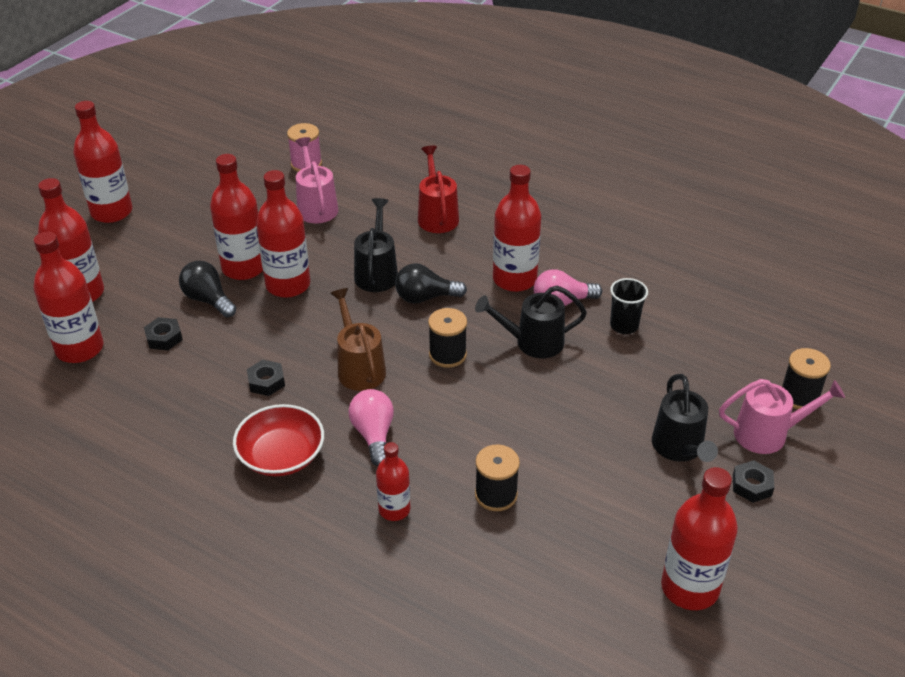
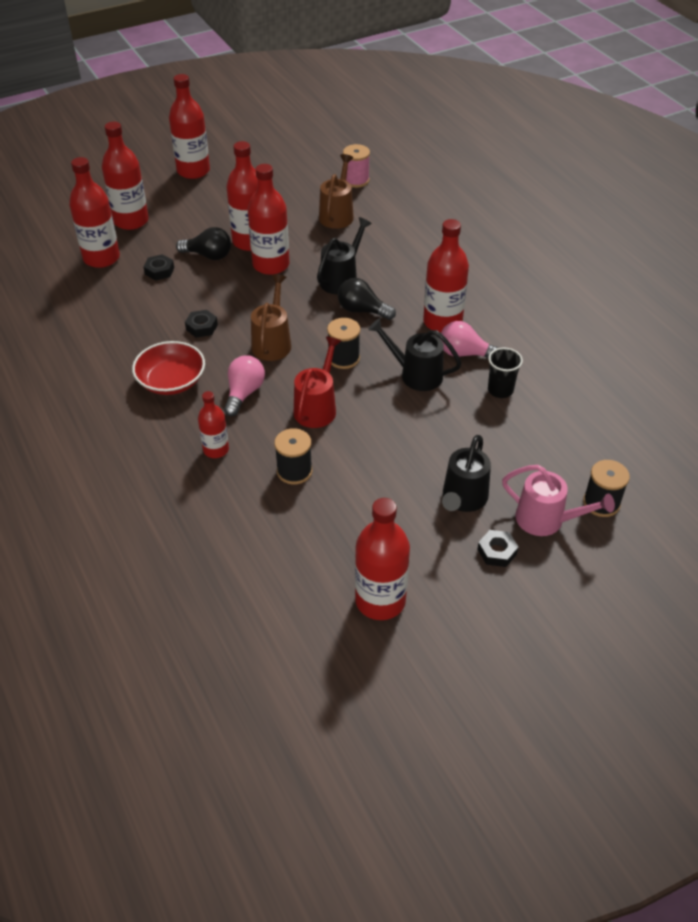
camera: 30 degrees right, 5 degrees up
black light bulb [179,261,237,318] -> black light bulb turned 120 degrees clockwise [176,227,231,260]
pink watering can [295,137,338,223] -> brown watering can [319,154,354,229]
red watering can [418,145,459,233] -> red watering can moved to [294,336,341,428]

